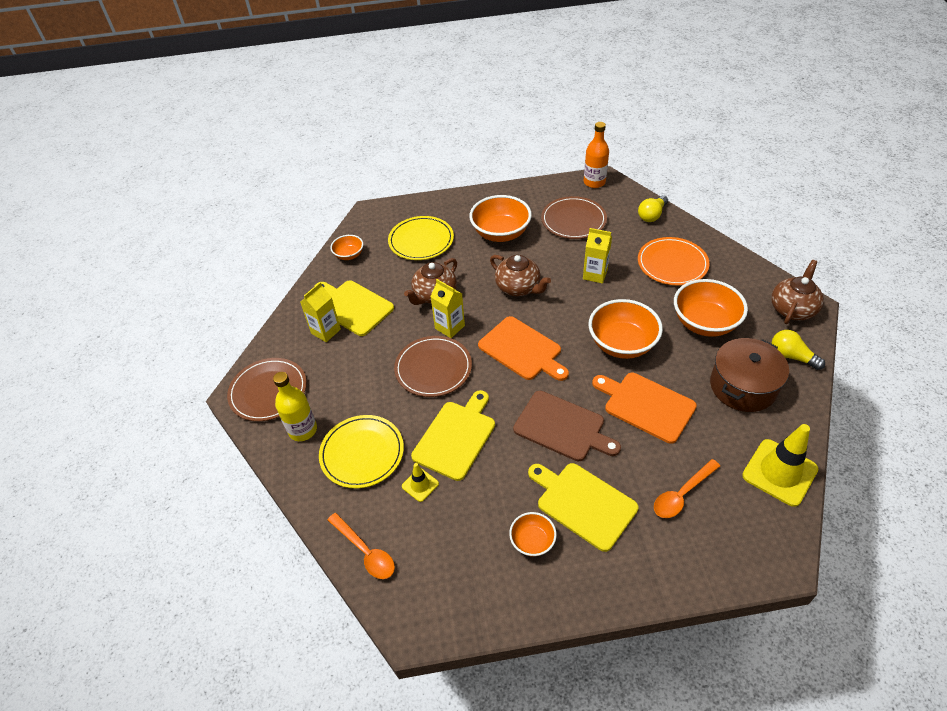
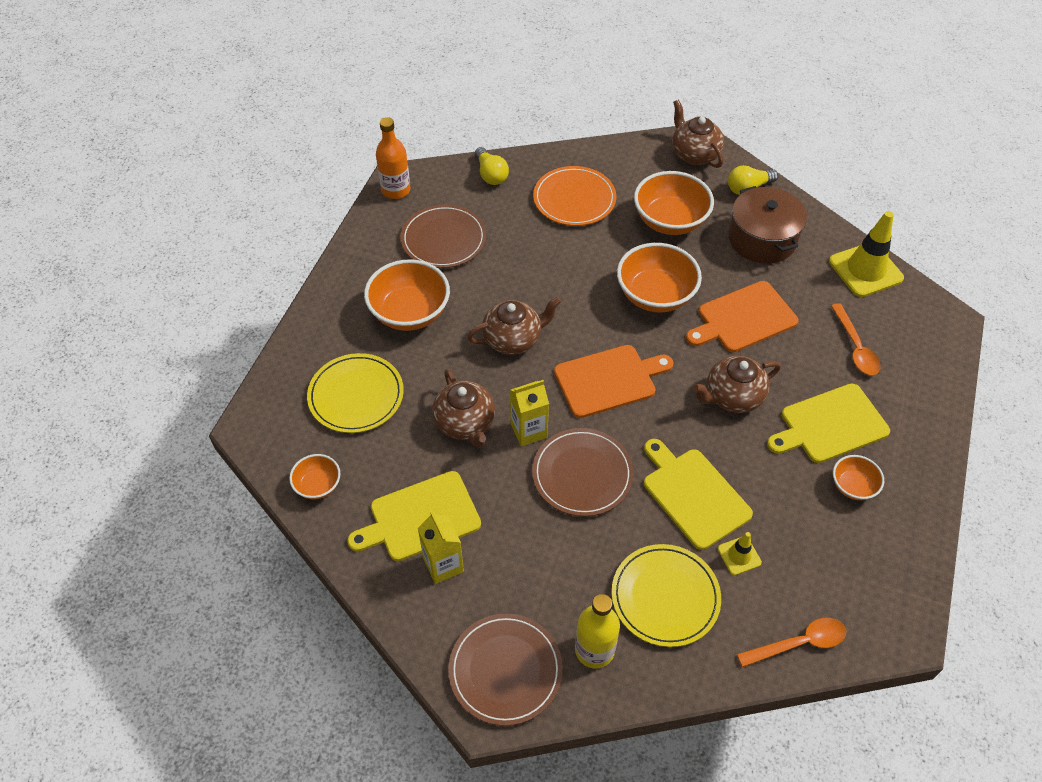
camera: 65 degrees left, 5 degrees up
brown cutting board [513,391,621,461] -> brown teapot [693,356,781,413]
yellow carton [583,228,612,284] -> none

